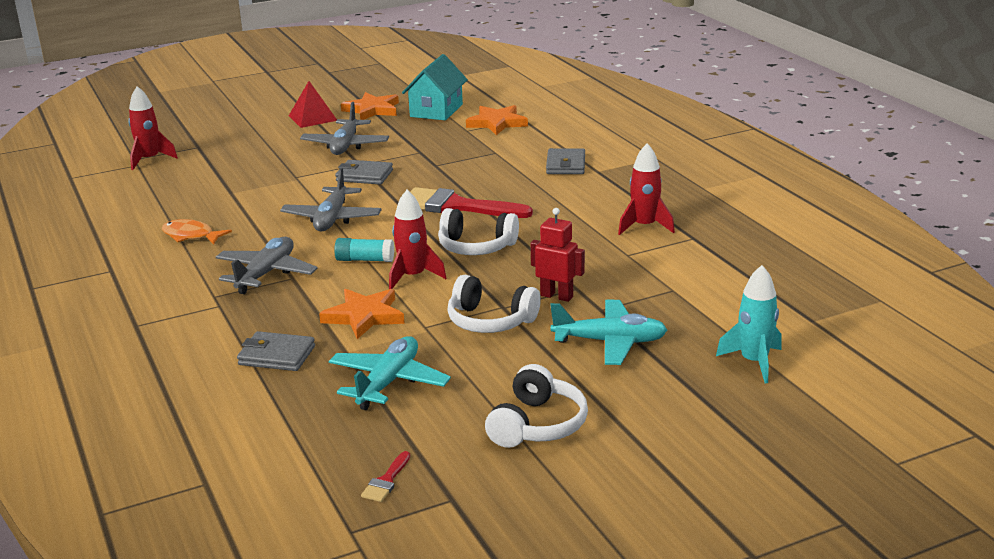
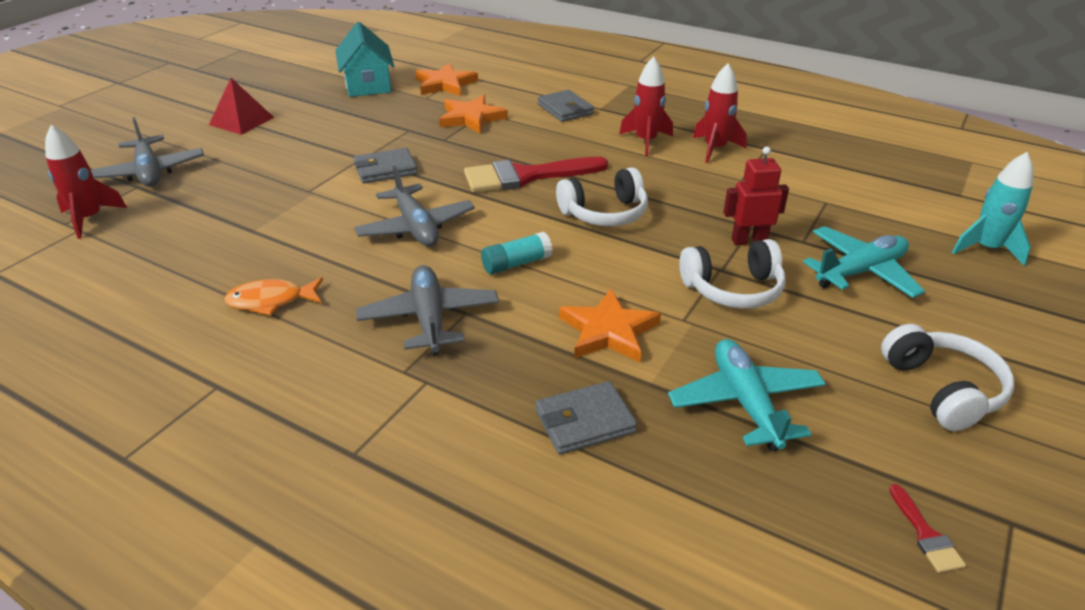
camera: 35 degrees left, 10 degrees up
grey plane [300,102,389,155] -> grey plane moved to [91,117,204,187]
orange star [341,92,399,120] -> orange star moved to [439,95,508,134]
red rocket [389,190,446,289] -> red rocket moved to [619,57,673,156]

